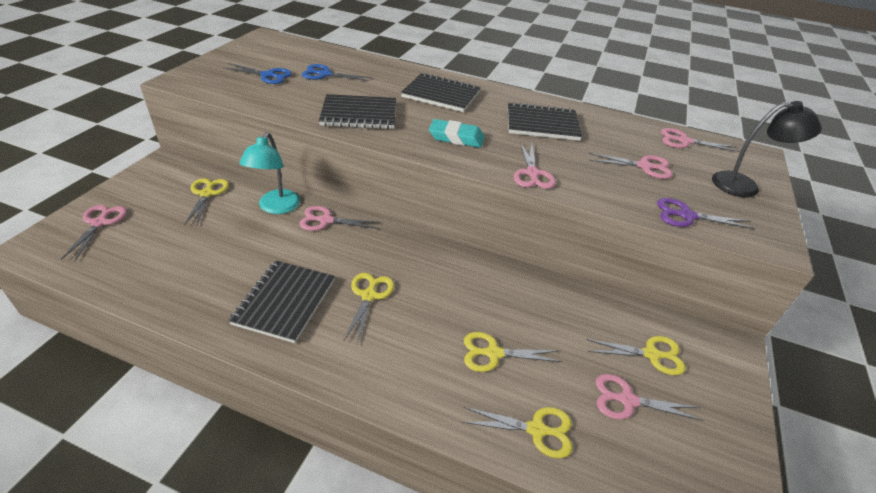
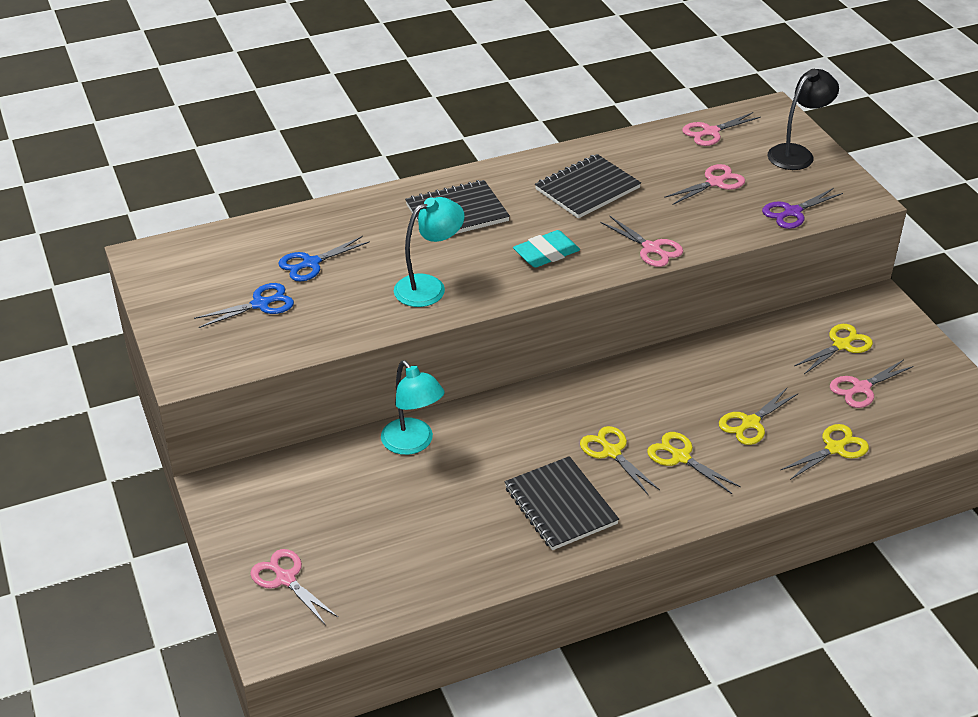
camera: 40 degrees left, 0 degrees up
yellow scissors [184,178,229,225] -> yellow scissors moved to [647,432,741,494]
pink scissors [299,206,380,231] -> none
black notebook [319,94,396,129] -> turquoise lamp [394,197,465,307]

